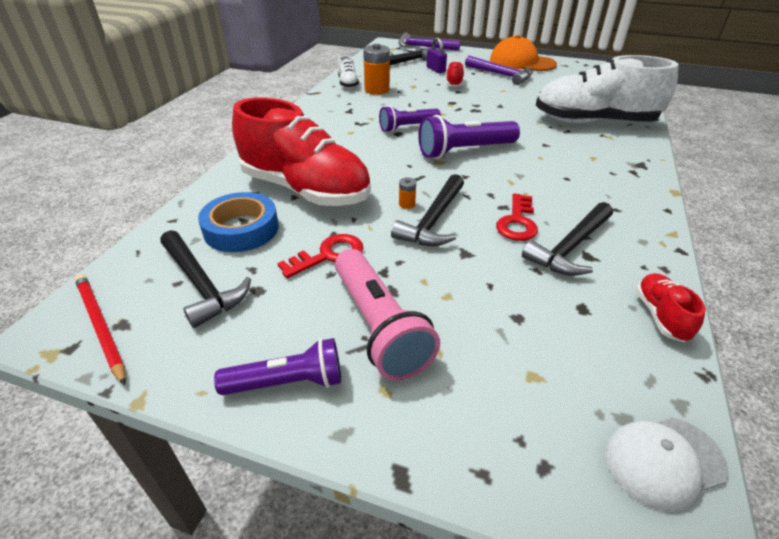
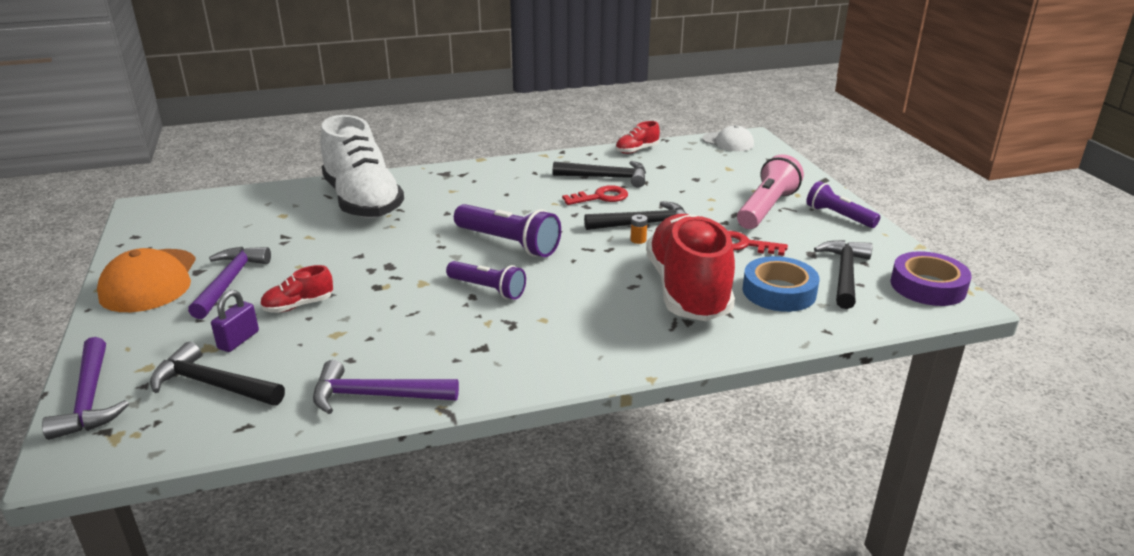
camera: 125 degrees left, 10 degrees down
red pencil [75,274,126,385] -> purple tape [890,251,972,306]
white shoe [338,56,359,88] -> purple hammer [313,360,459,414]
orange battery [363,44,390,95] -> none

